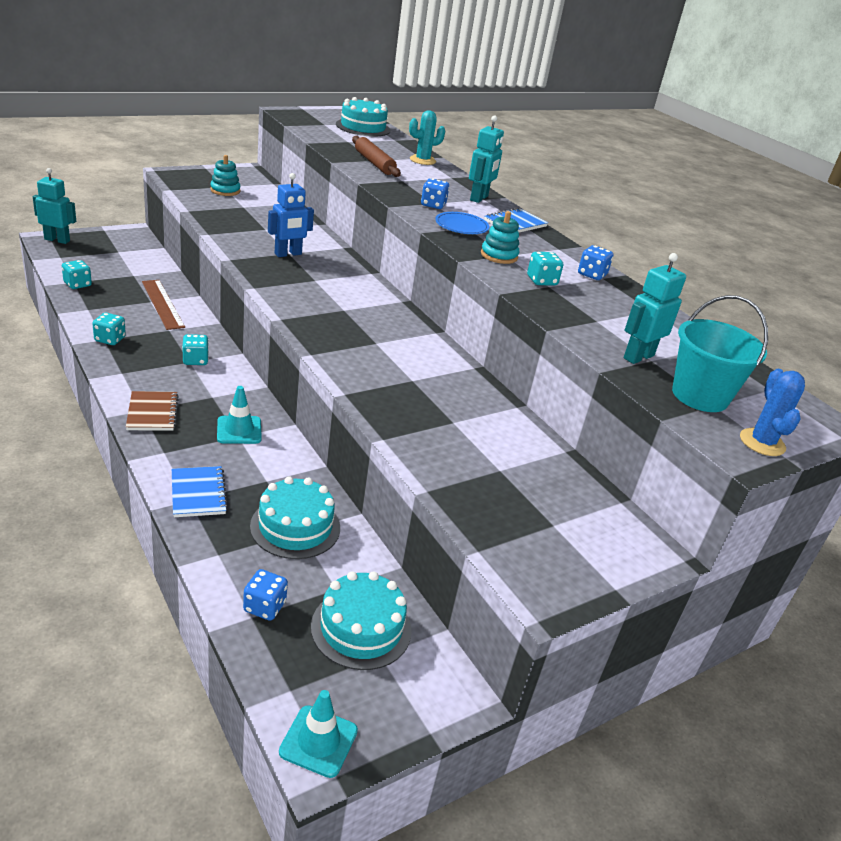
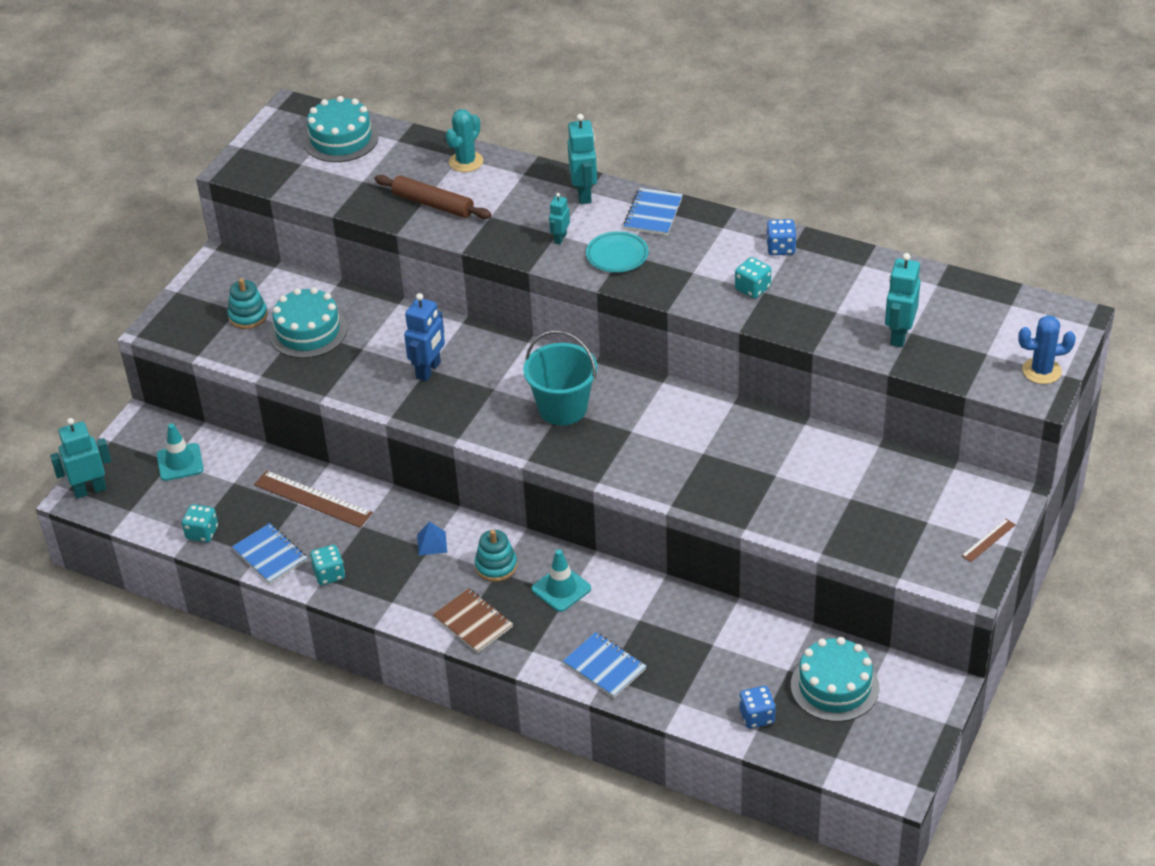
camera: 25 degrees left, 10 degrees up
turquoise dice [182,334,209,365] -> blue pyramid [417,522,447,555]
turquoise cake [250,477,340,559] -> turquoise cake moved to [269,287,347,358]
turquoise traffic cone [279,690,358,778] -> turquoise traffic cone moved to [157,423,204,481]
blue dice [421,178,449,209] -> turquoise robot [549,193,570,244]
blue plate [435,212,489,234] -> turquoise plate [586,231,649,273]
turquoise stacking toy [481,211,519,264] -> turquoise stacking toy moved to [475,530,517,582]
turquoise bucket [672,295,768,412] -> turquoise bucket moved to [523,330,597,425]
blue cactus [740,369,805,456] -> blue cactus turned 60 degrees counterclockwise [1018,315,1076,384]
none -> blue notebook [232,523,307,584]
none -> brown ruler [961,519,1016,562]

